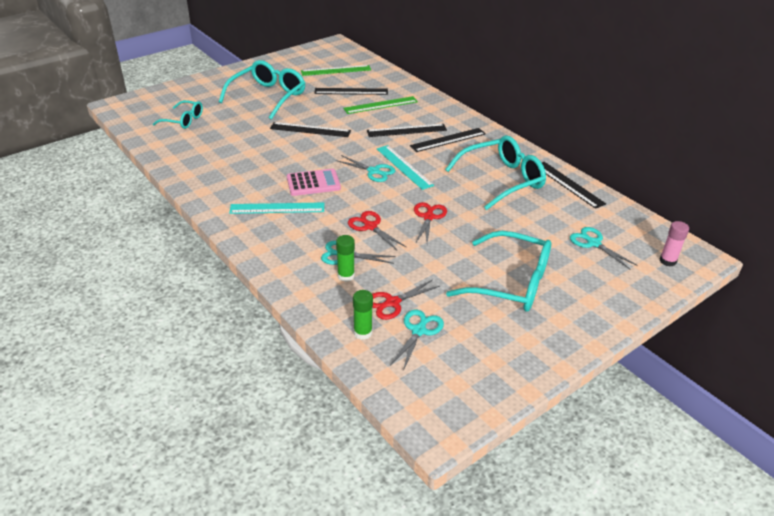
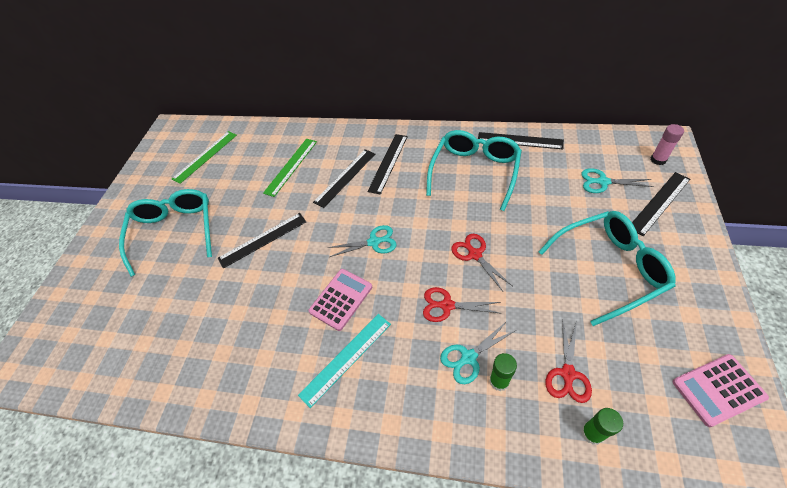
camera: 35 degrees left, 15 degrees up
turquoise glasses [153,100,203,129] -> none
black ruler [314,88,388,95] -> black ruler moved to [632,172,690,236]
turquoise ruler [377,145,434,190] -> none
turquoise scissors [390,310,444,371] -> none
none -> pink calculator [672,354,769,427]

